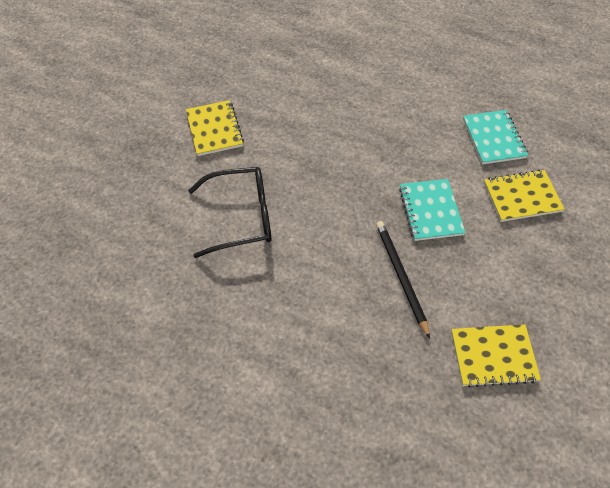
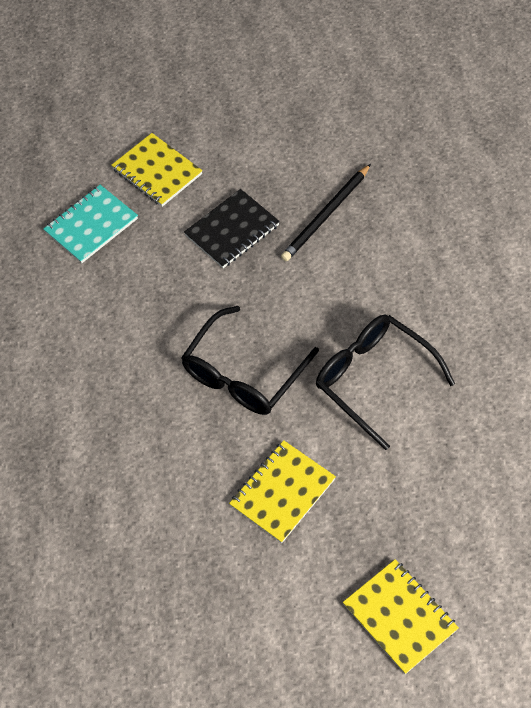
camera: 120 degrees left, 0 degrees up
turquoise notebook [399,179,465,241] -> black notebook [184,189,280,268]
yellow notebook [451,324,541,387] -> yellow notebook moved to [343,559,459,674]
none -> black glasses [181,306,319,415]

